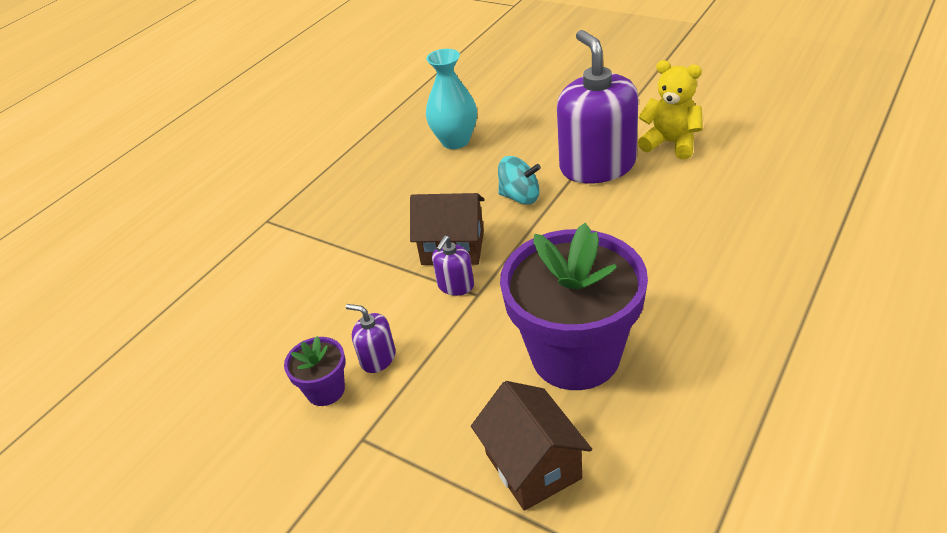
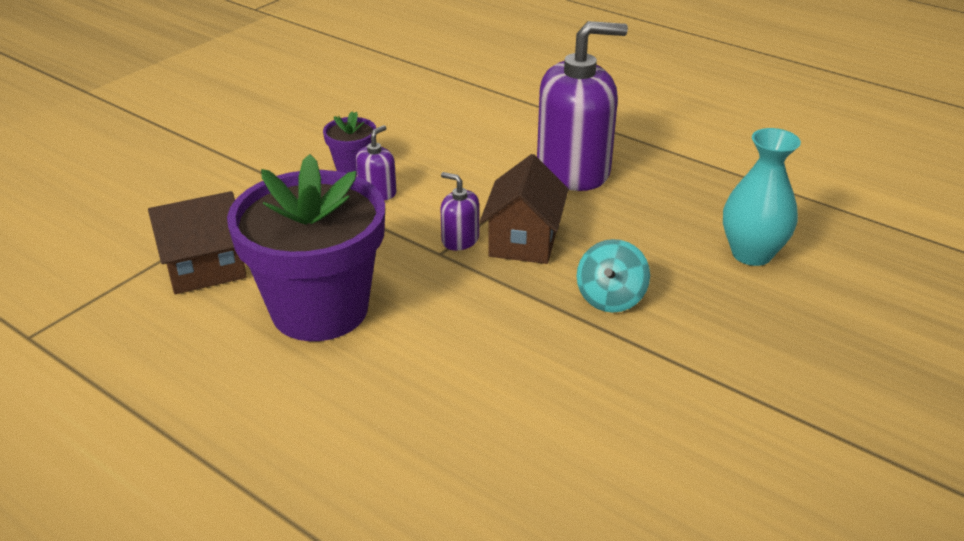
camera: 90 degrees right, 5 degrees down
purple soap dispenser [557,30,639,183] -> purple soap dispenser moved to [537,21,628,191]
yellow teddy bear [638,60,703,159] -> none

